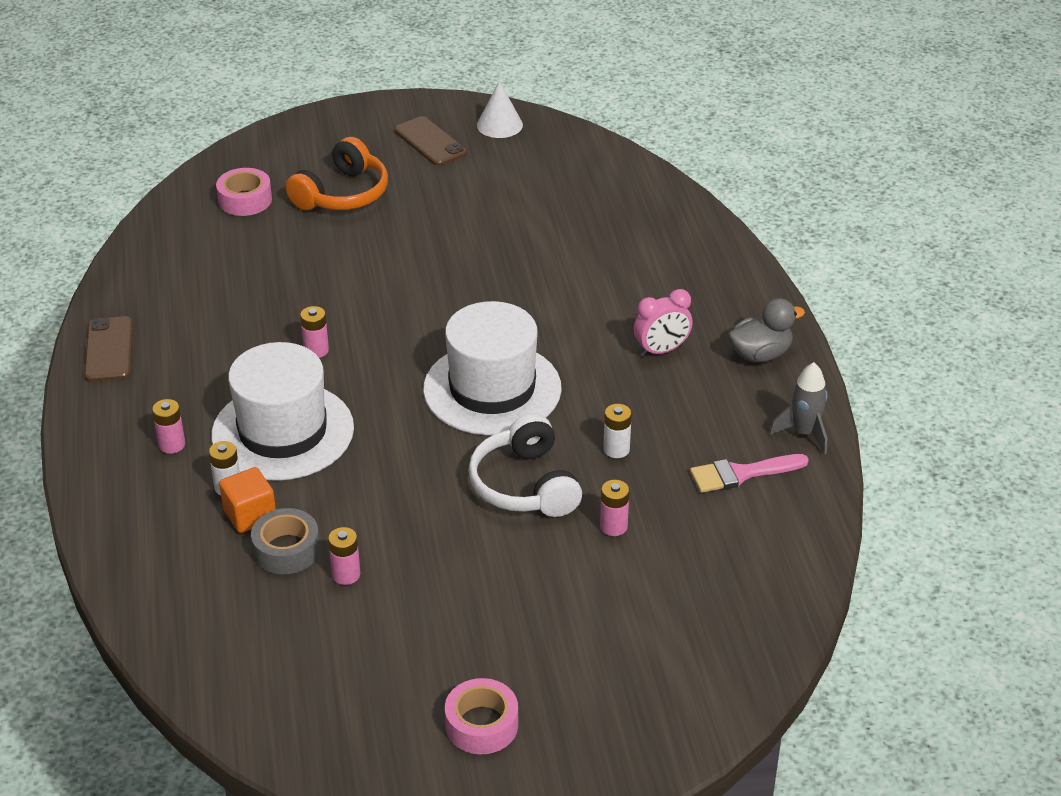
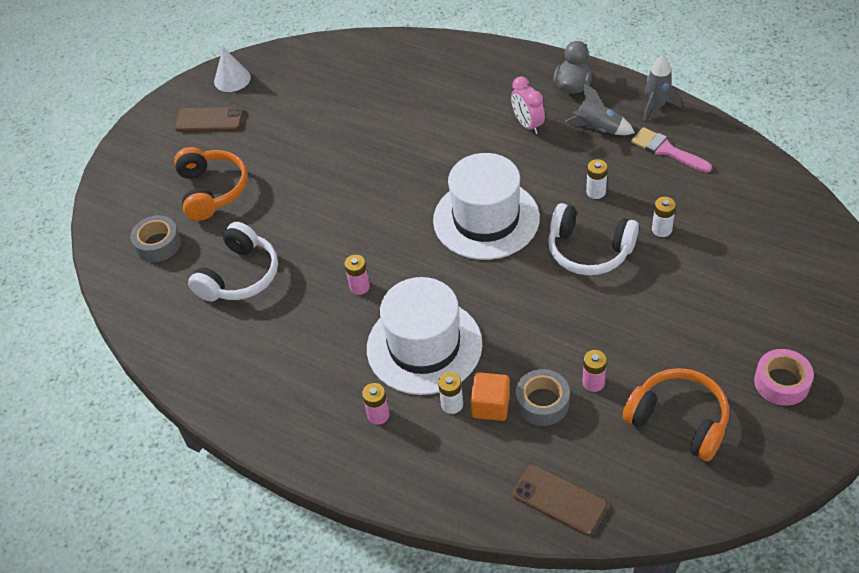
camera: 45 degrees left, 10 degrees up
brown phone [84,316,133,382] -> brown phone moved to [512,464,607,535]
pink tape [216,168,272,216] -> grey tape [130,215,181,262]
pink battery [600,480,629,536] -> white battery [652,197,676,237]
pink clock [634,289,693,357] -> pink clock turned 135 degrees clockwise [511,76,545,134]
pink brush [690,454,809,493] -> pink brush turned 105 degrees clockwise [631,127,712,173]
none -> white headphones [188,222,278,302]
none -> grey rocket [565,83,635,135]
none -> orange headphones [623,368,729,461]

